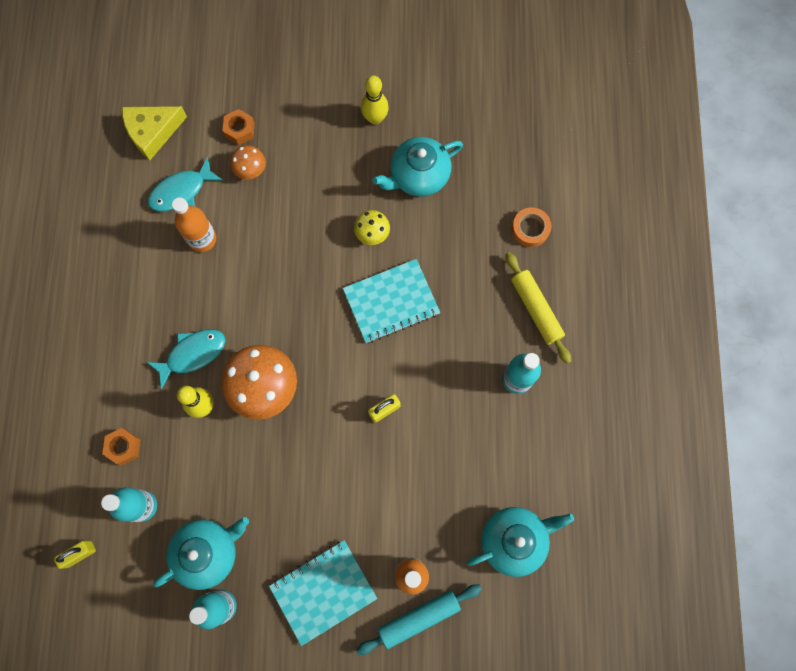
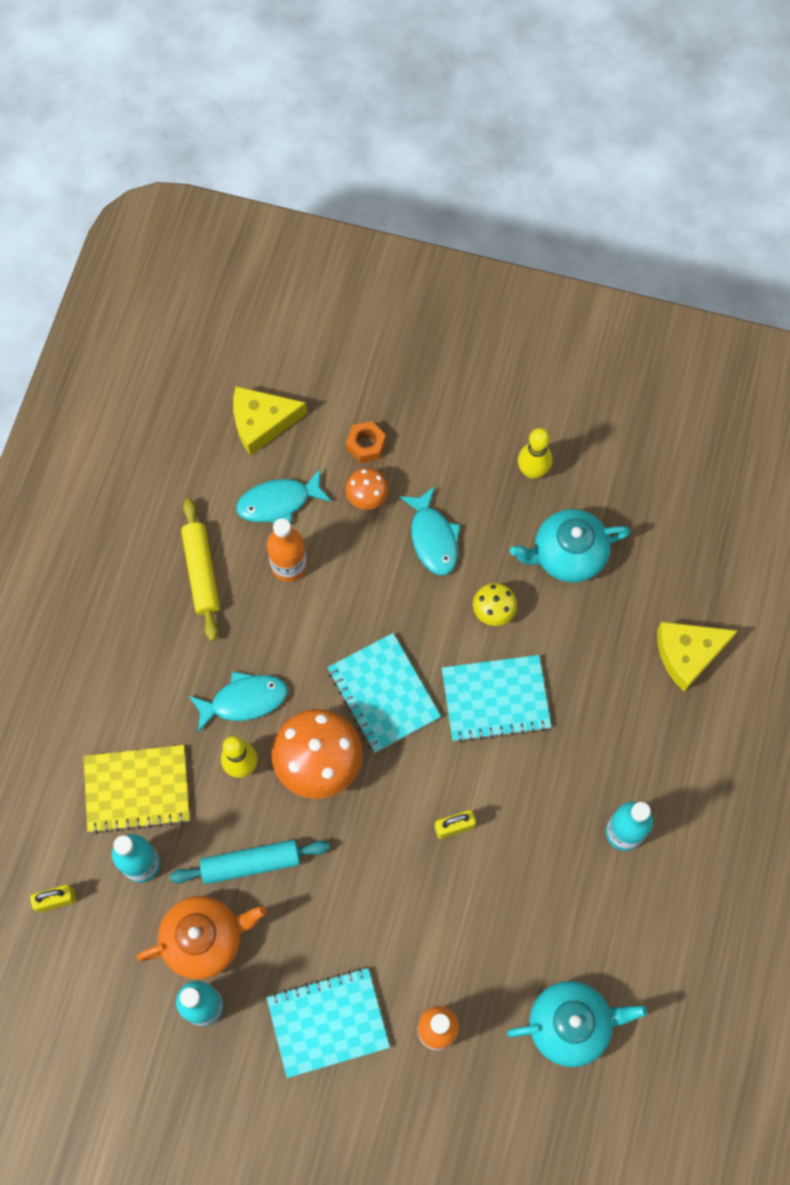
camera: 15 degrees right, 5 degrees down
orange nut [102,428,140,465] -> yellow notebook [84,745,190,834]
turquoise teapot [153,517,249,590] -> orange teapot [136,896,266,979]
turquoise rolling pin [356,585,482,655] -> turquoise rolling pin moved to [169,840,330,884]
yellow rolling pin [505,252,571,364] -> yellow rolling pin moved to [181,498,220,641]
orange tape [512,207,551,247] -> yellow cheese [657,622,738,691]
none -> turquoise notebook [327,633,441,753]
none -> turquoise fish [399,486,461,575]

